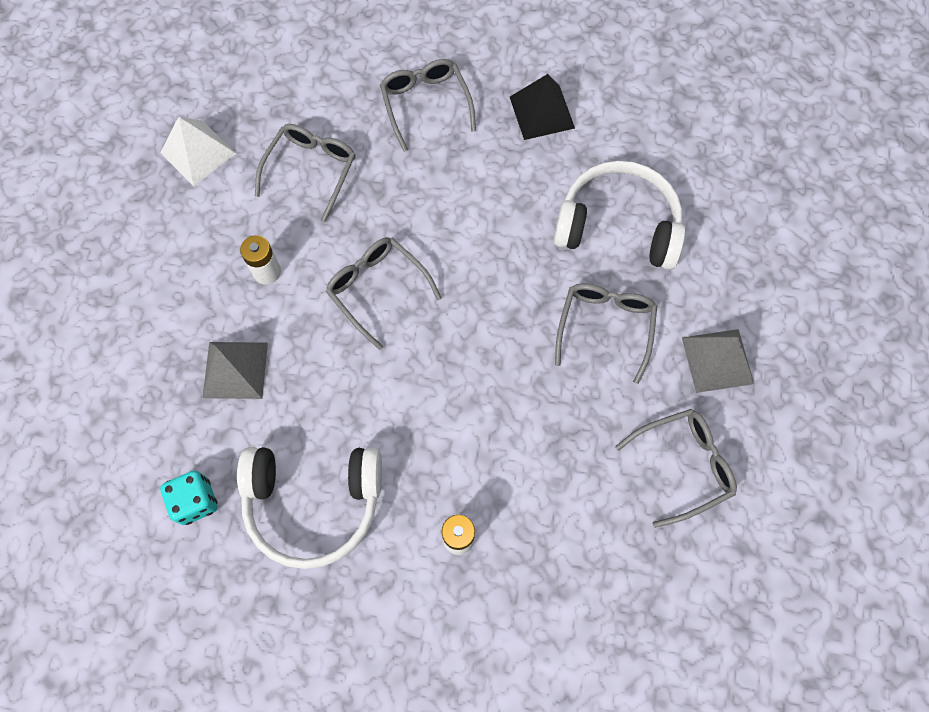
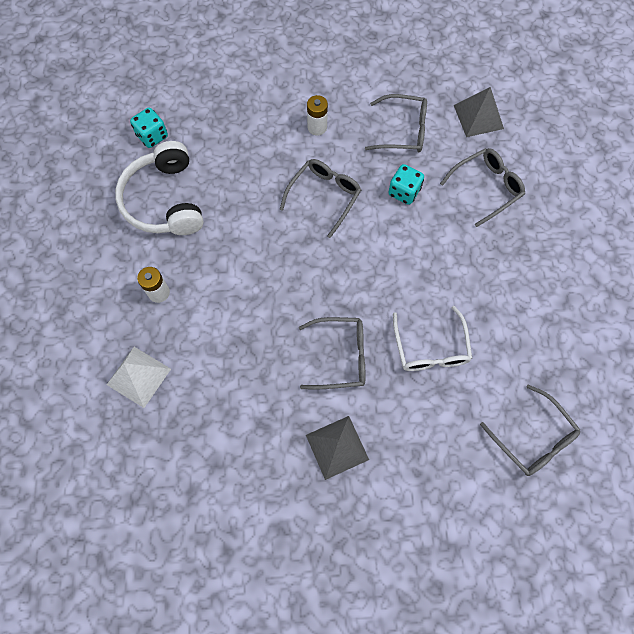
camera: 75 degrees right, 0 degrees up
white pyramid [160,117,236,186] -> white pyramid moved to [107,347,171,408]
grey pyramid [202,342,268,399] -> grey pyramid moved to [454,87,504,137]
black pyramid [510,74,575,140] -> none
white headphones [554,161,685,270] -> white glasses [393,306,472,371]
grey glasses [615,409,737,528] -> grey glasses moved to [480,384,580,476]
none -> turquoise dice [388,164,424,205]

